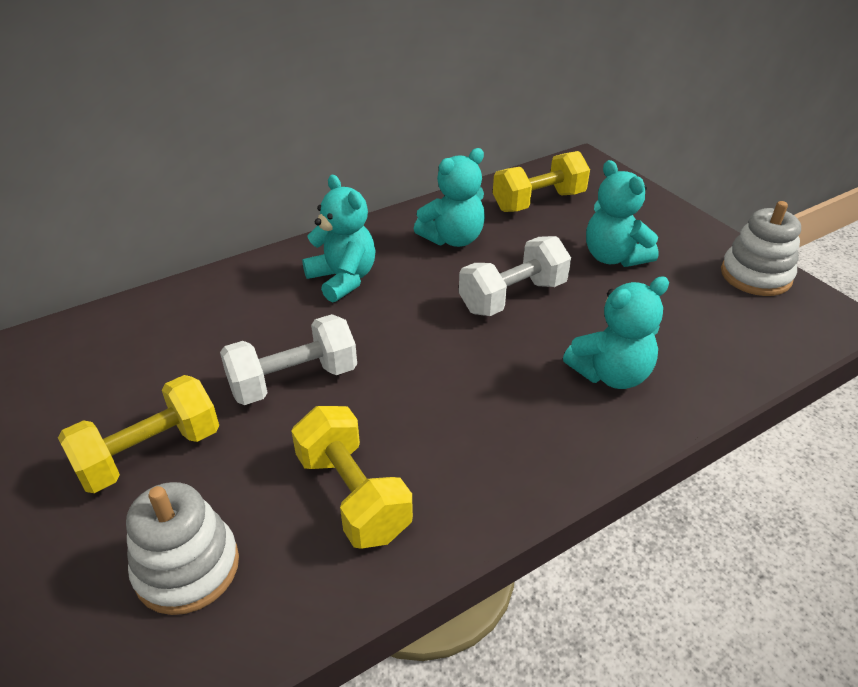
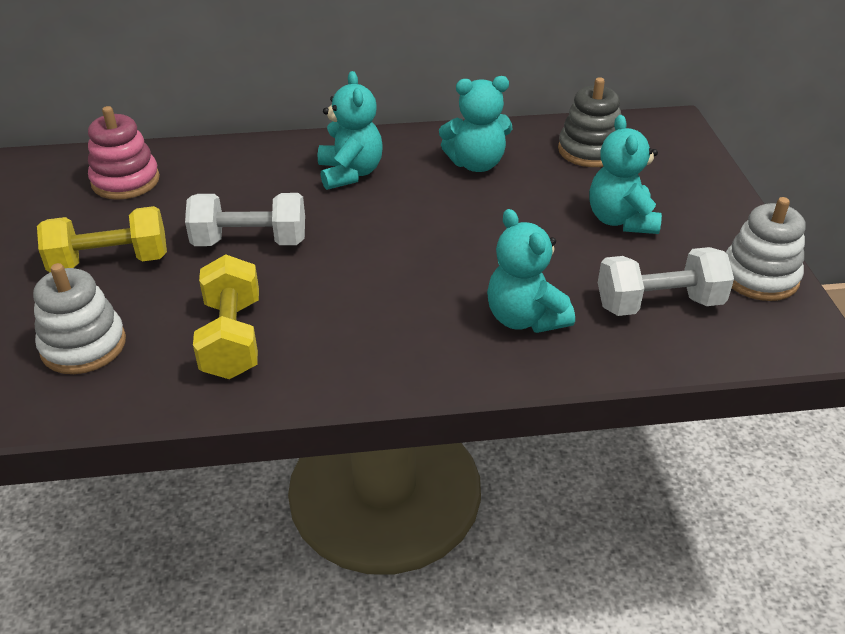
camera: 25 degrees right, 0 degrees up
white dumbbell [459,236,571,316] -> white dumbbell moved to [598,247,734,316]
yellow dumbbell [493,151,590,212] -> grey stacking toy [558,77,621,167]
turquoise teddy bear [563,276,669,389] -> turquoise teddy bear turned 60 degrees clockwise [487,209,575,333]
none -> pink stacking toy [88,106,160,200]

